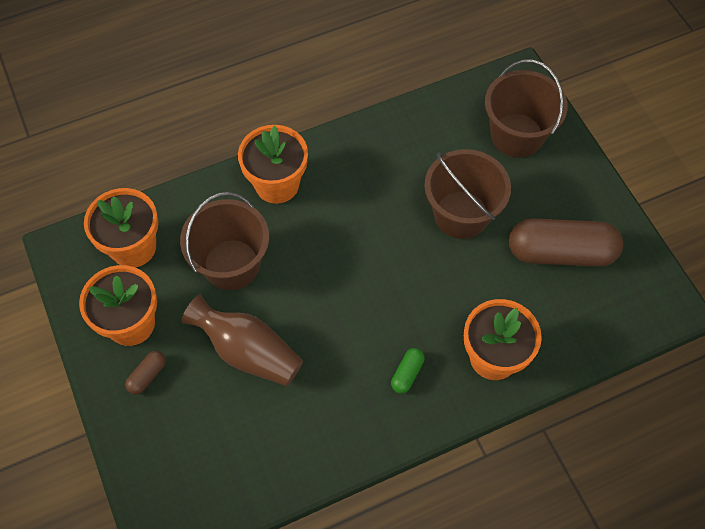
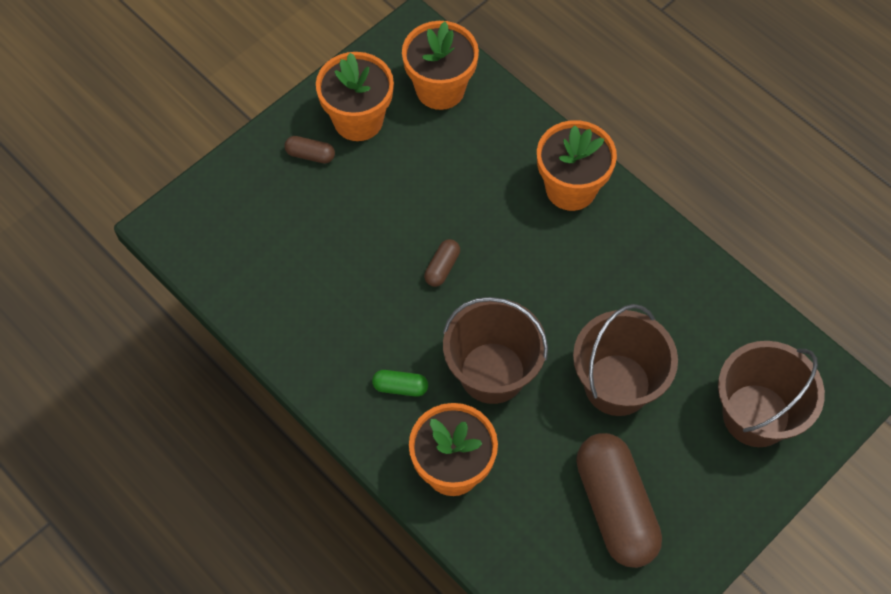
camera: 70 degrees right, 0 degrees up
brown bucket [180,192,269,290] -> brown bucket moved to [443,297,548,404]
brown vase [181,295,303,386] -> none
none -> brown capsule [424,239,460,287]

